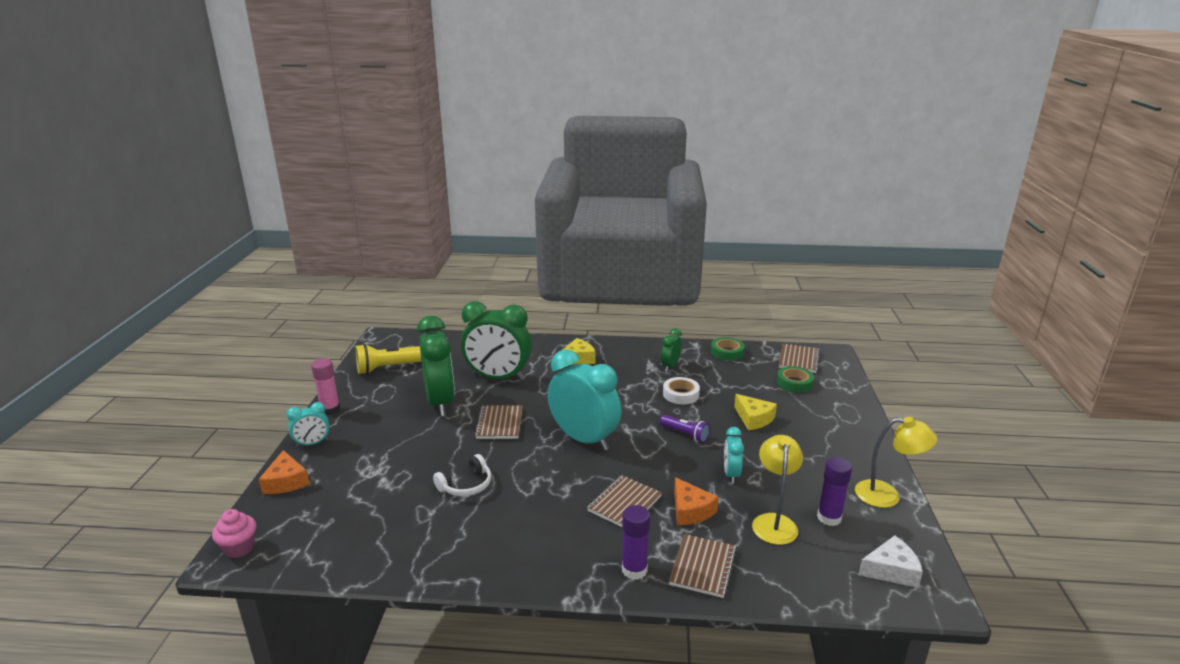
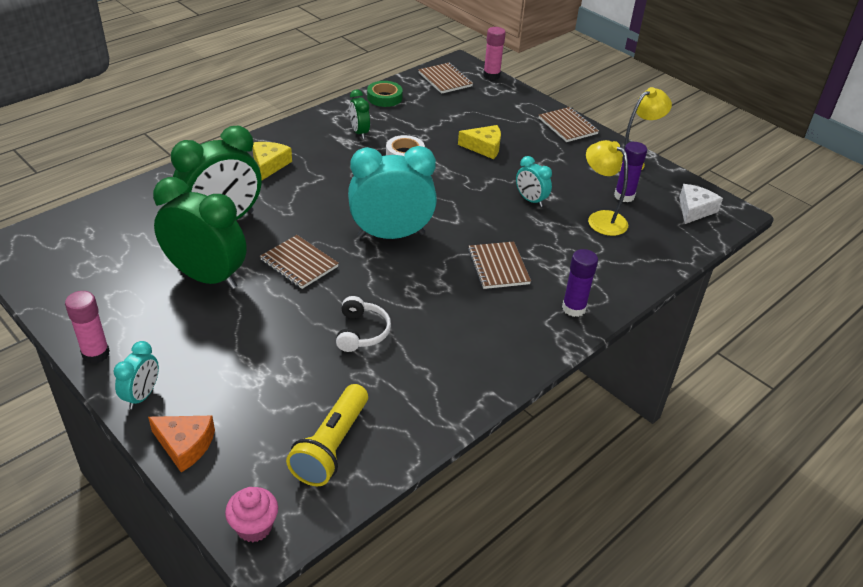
camera: 50 degrees left, 15 degrees up
yellow flashlight [356,344,422,374] -> yellow flashlight moved to [286,384,368,486]
purple flashlight [660,415,710,443] -> none
brown notebook [669,534,737,598] -> brown notebook moved to [539,107,599,142]
orange cheese [674,477,719,525] -> none
green tape [777,366,814,393] -> none
none -> pink glue stick [483,27,506,80]

